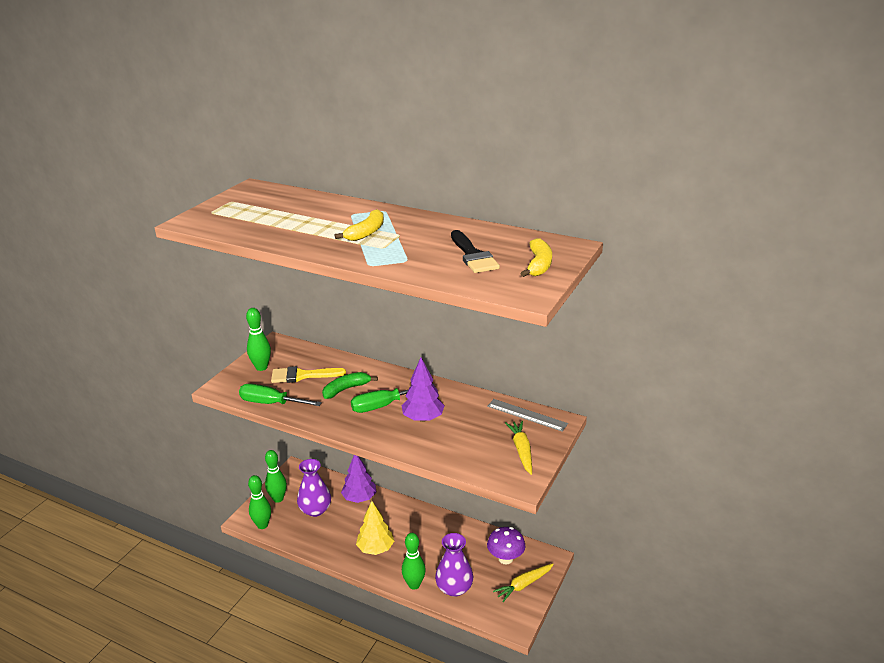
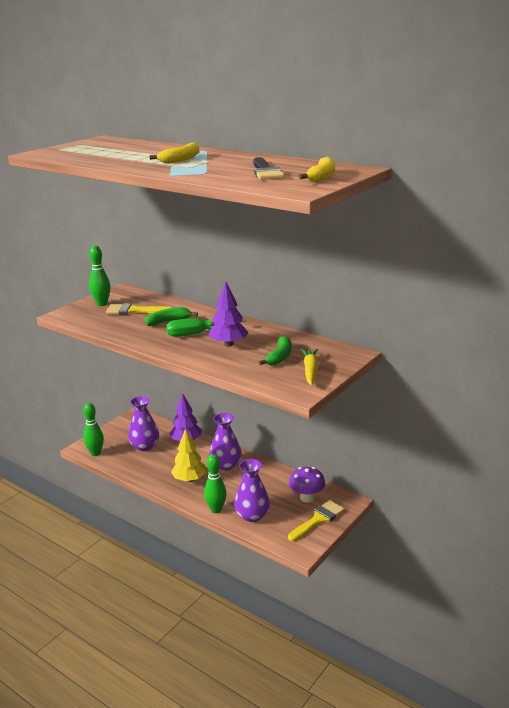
camera: 10 degrees right, 5 degrees down
green screwdriver [239,383,322,406] -> none
green bowling pin [265,450,287,503] -> none
grey ruler [487,399,568,432] -> none
yellow carrot [493,563,554,602] -> yellow brush [288,500,345,541]
none -> purple vase [209,413,242,471]
none -> green banana [259,336,292,365]

